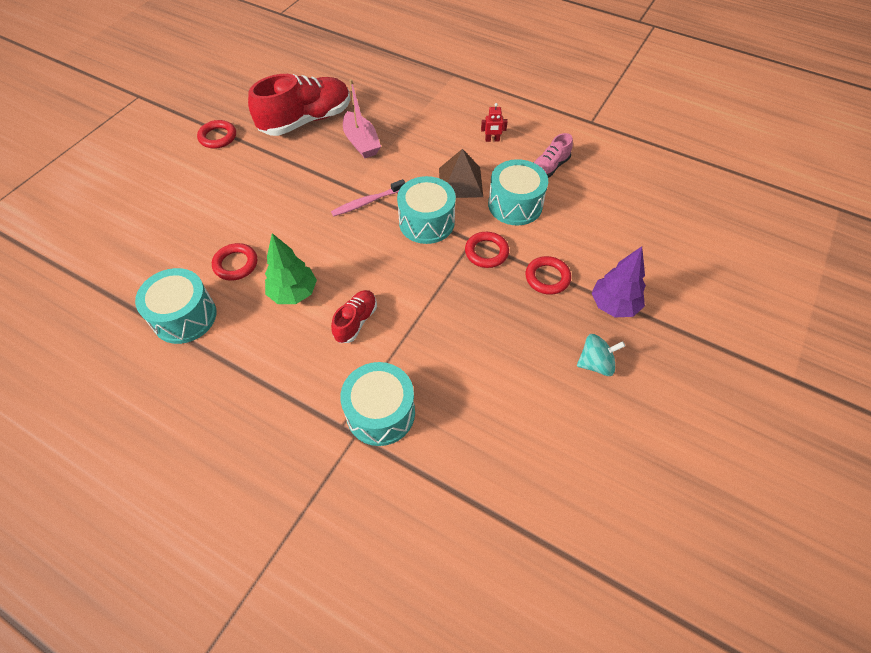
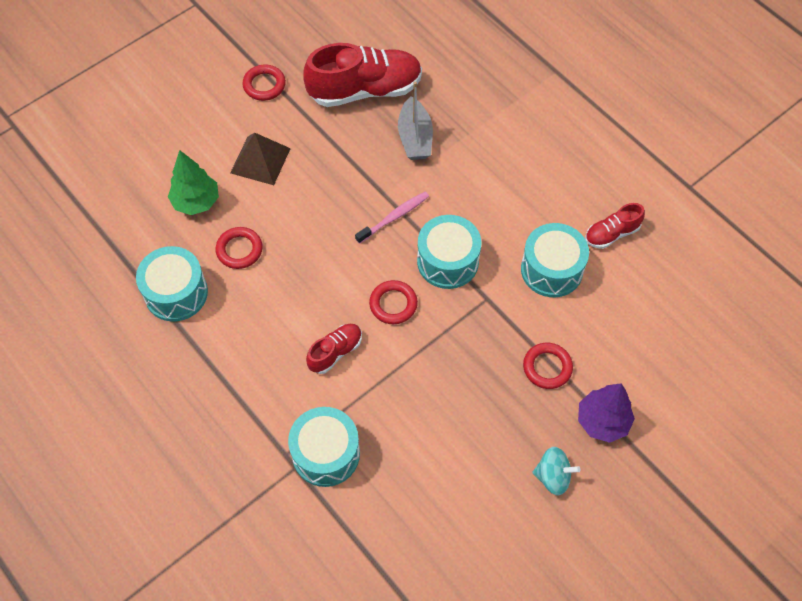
camera: 20 degrees right, 5 degrees up
green tree [265,233,317,304] -> green tree moved to [168,150,219,215]
pink toothbrush [331,179,405,216] -> pink toothbrush turned 150 degrees clockwise [355,192,429,244]
pink boat [343,79,381,158] -> grey boat [398,81,433,160]
brown pyramid [439,149,483,198] -> brown pyramid moved to [230,133,291,185]
red ring [465,232,509,268] -> red ring moved to [369,280,418,324]
red robot [481,103,508,142] -> none
pink shoe [534,133,573,178] -> red shoe [585,203,645,249]

